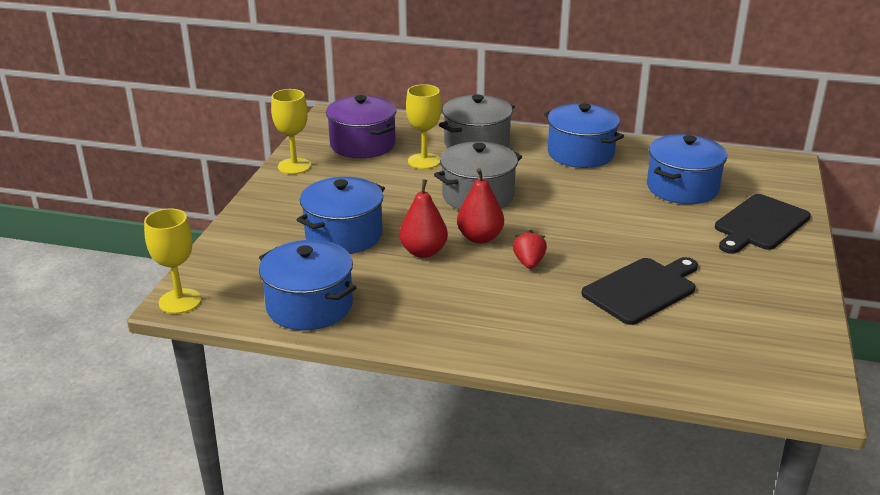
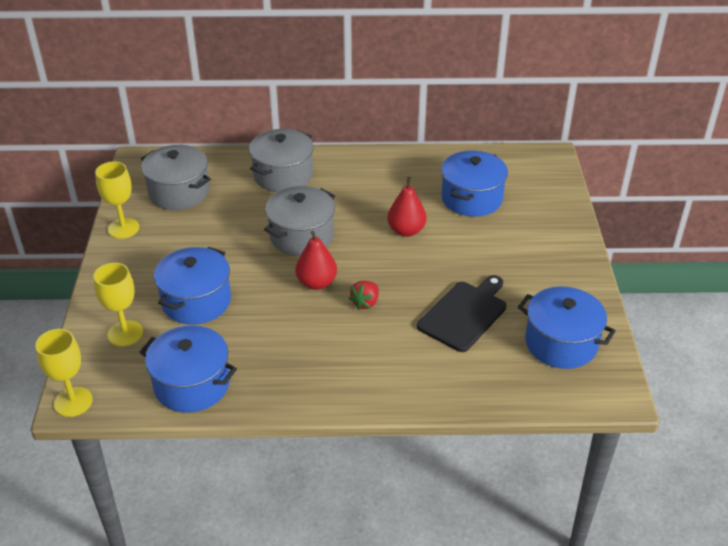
camera: 15 degrees left, 10 degrees up
purple pot [326,95,396,158] -> grey pot [141,145,211,210]
red pear [399,179,448,258] -> red pear moved to [387,177,426,237]
yellow goblet [406,84,441,169] -> yellow goblet moved to [93,263,143,347]
red strawberry [513,230,547,269] -> red strawberry turned 135 degrees counterclockwise [349,281,379,310]
blue pot [544,103,624,168] -> blue pot moved to [518,286,616,369]
black cutting board [715,194,811,254] -> none

